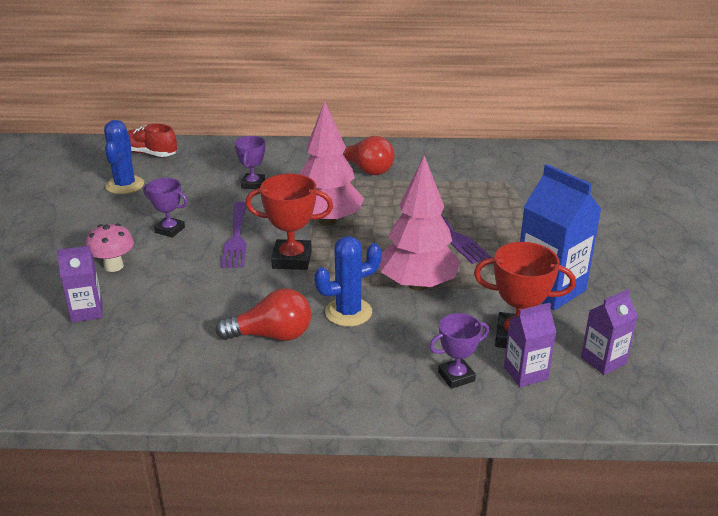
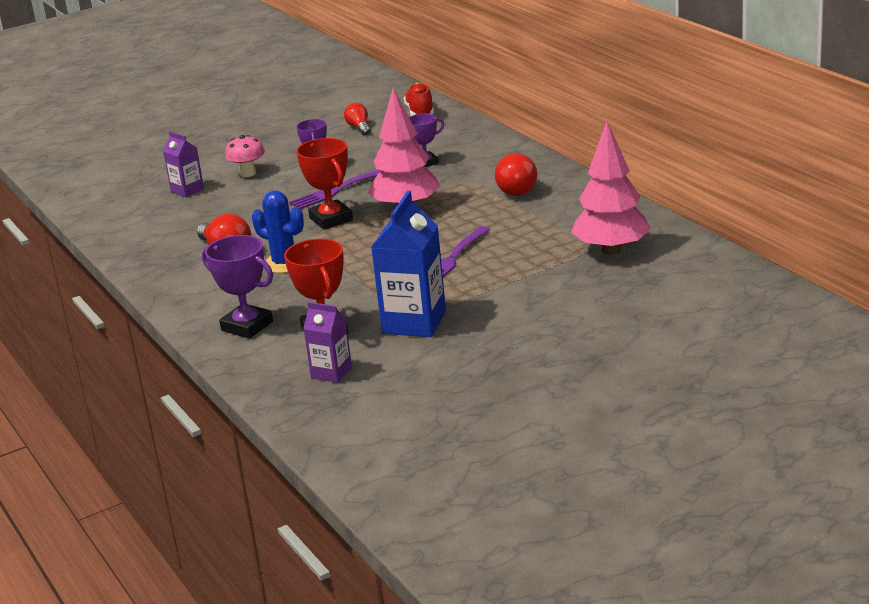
camera: 60 degrees right, 5 degrees down
blue cactus [104,120,144,194] -> red light bulb [344,103,370,135]
pink tree [380,156,461,291] -> pink tree moved to [571,121,651,255]
purple trophy [429,313,489,389] -> purple trophy [202,235,273,339], size x1.55
purple carton [504,303,556,387] -> none

